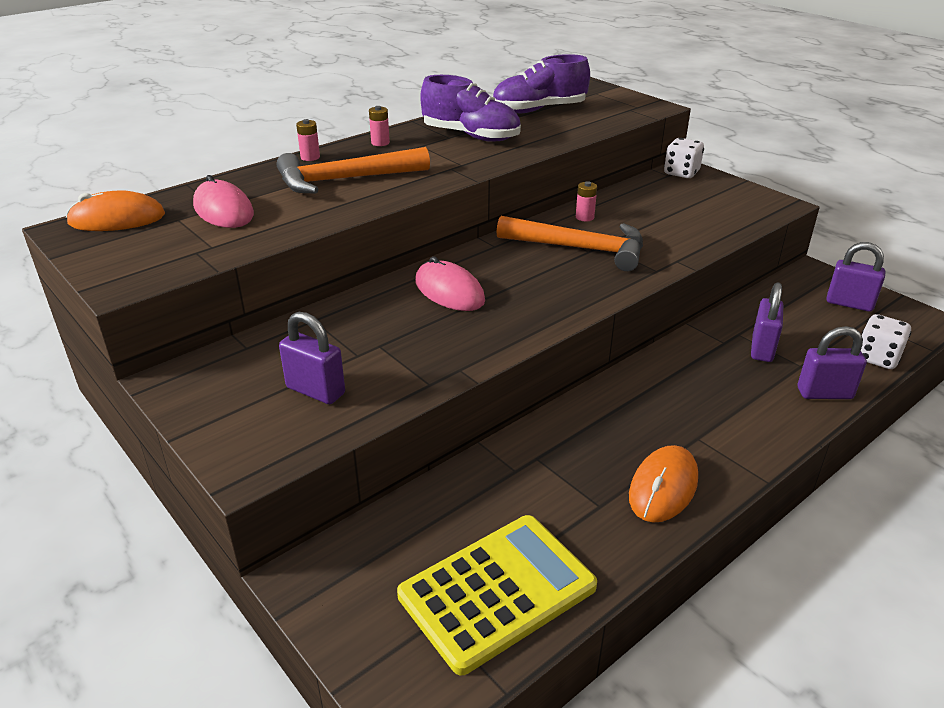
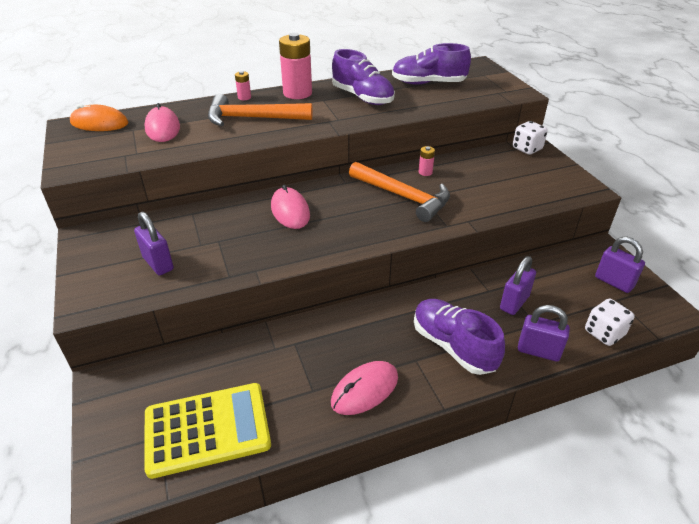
camera: 20 degrees right, 5 degrees up
pink battery [369,106,390,146] -> pink battery [279,33,312,99], size x2.21
orange mouse [629,445,698,523] -> pink mouse [331,361,398,415]
none -> purple shoe [414,299,505,375]

